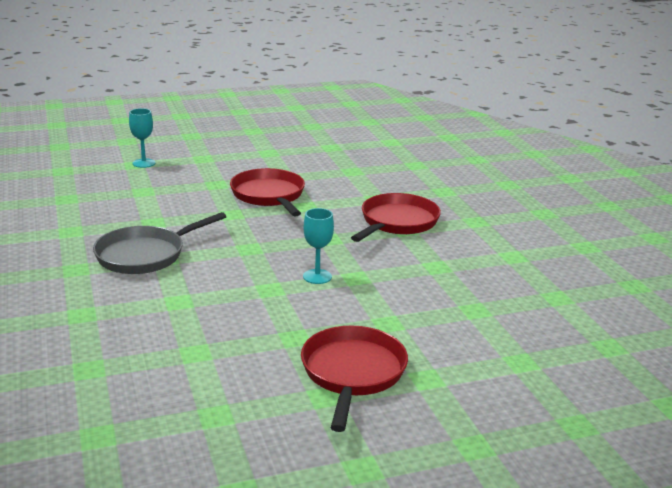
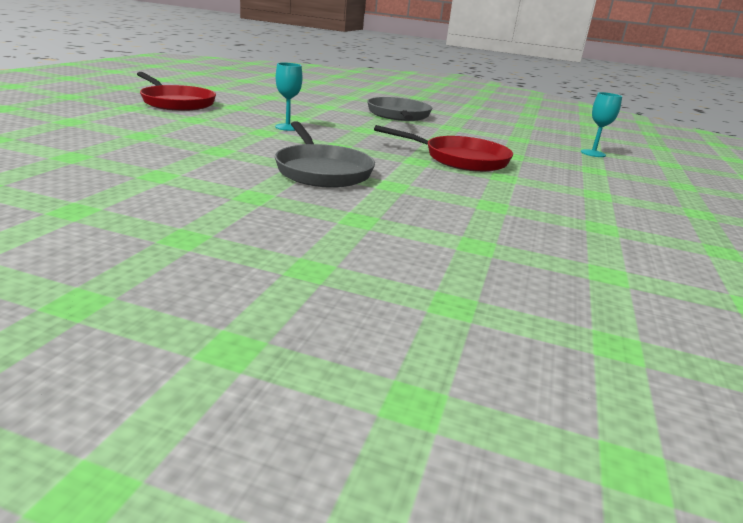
camera: 125 degrees right, 0 degrees up
red pan [351,193,441,242] -> grey pan [275,121,375,188]

